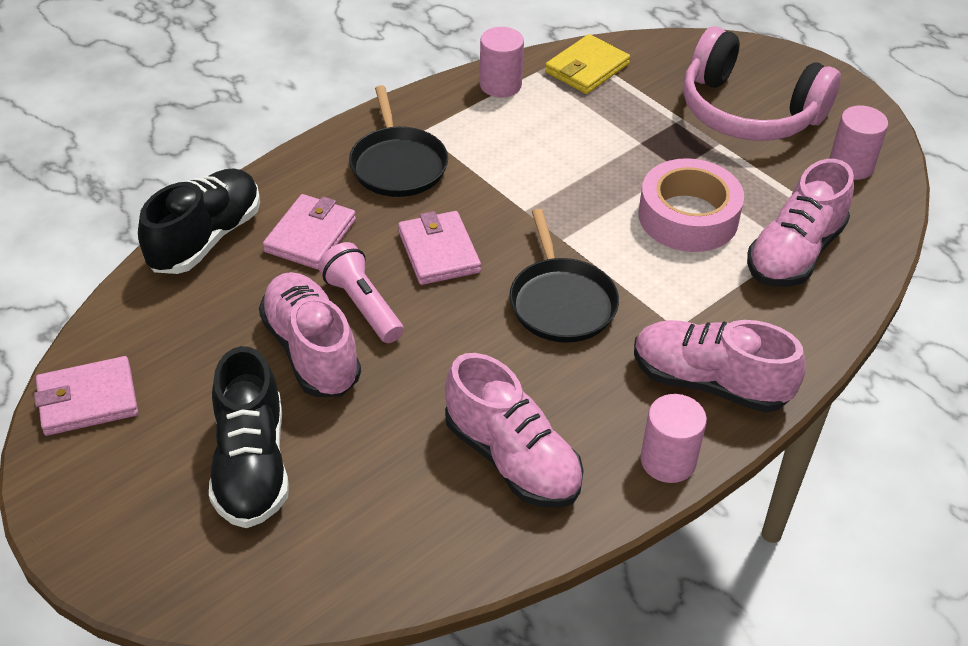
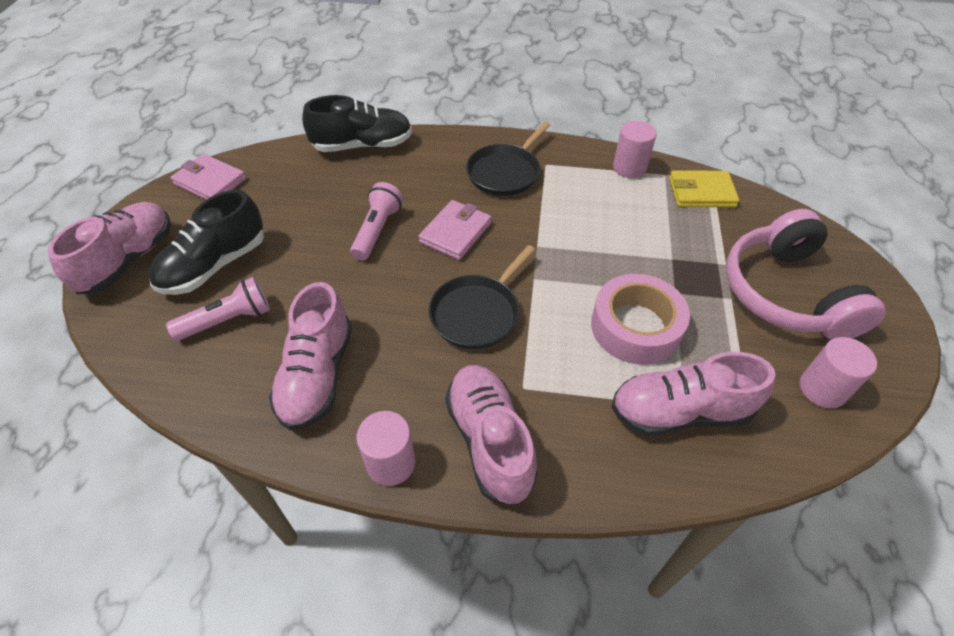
camera: 50 degrees right, 5 degrees up
pink shoe [259,272,361,397] -> pink shoe moved to [48,202,171,294]
pink wallet [263,194,356,269] -> none
none -> pink flashlight [166,277,270,341]

